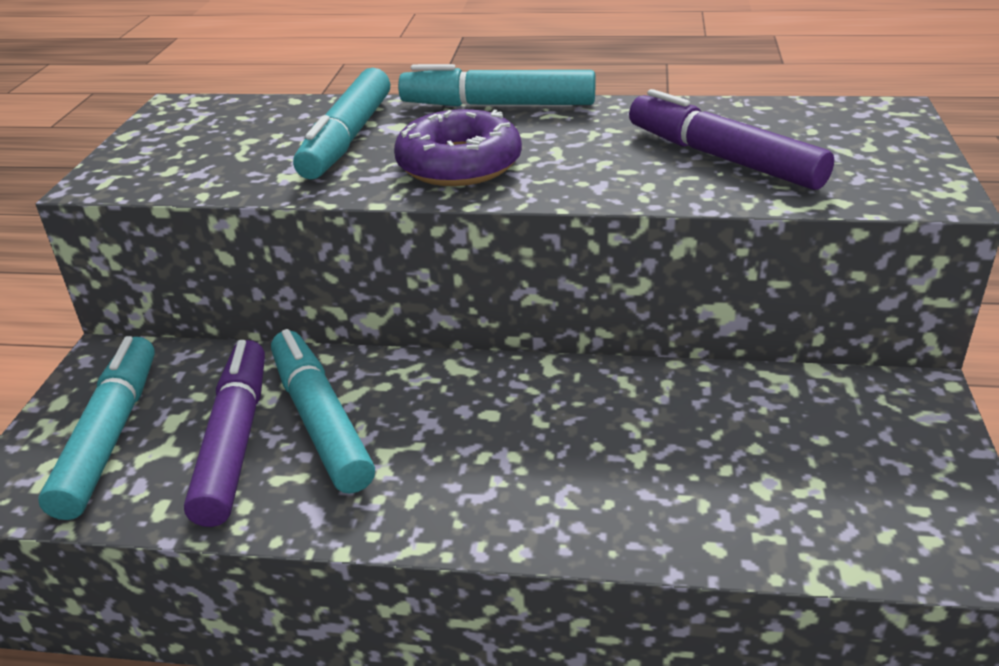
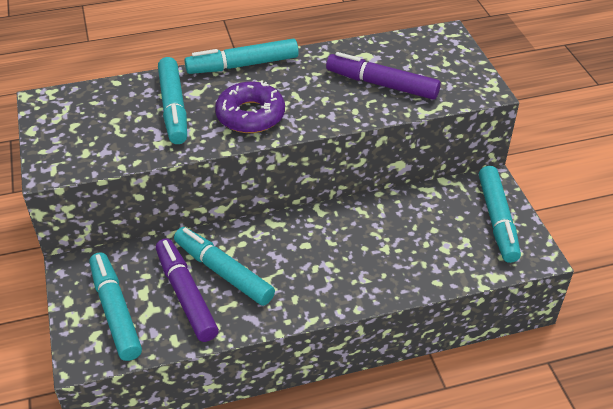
camera: 25 degrees left, 10 degrees up
none -> turquoise marker [479,166,521,263]

